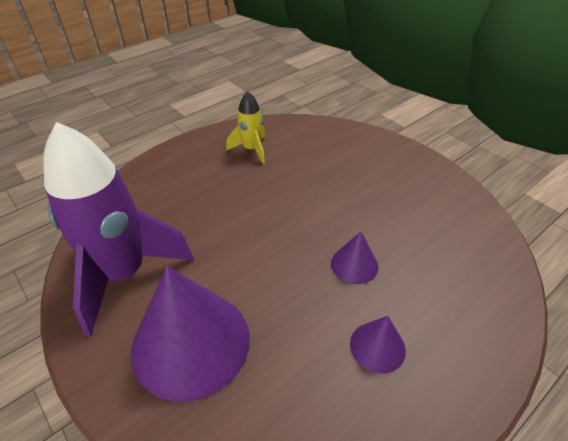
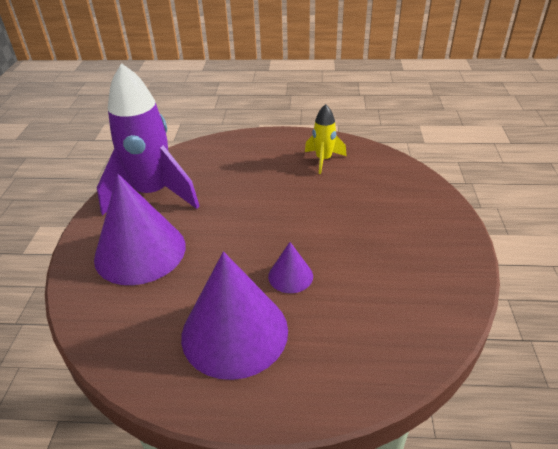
camera: 45 degrees right, 5 degrees down
purple cone [350,316,406,374] -> purple cone [181,251,288,380], size x2.14

